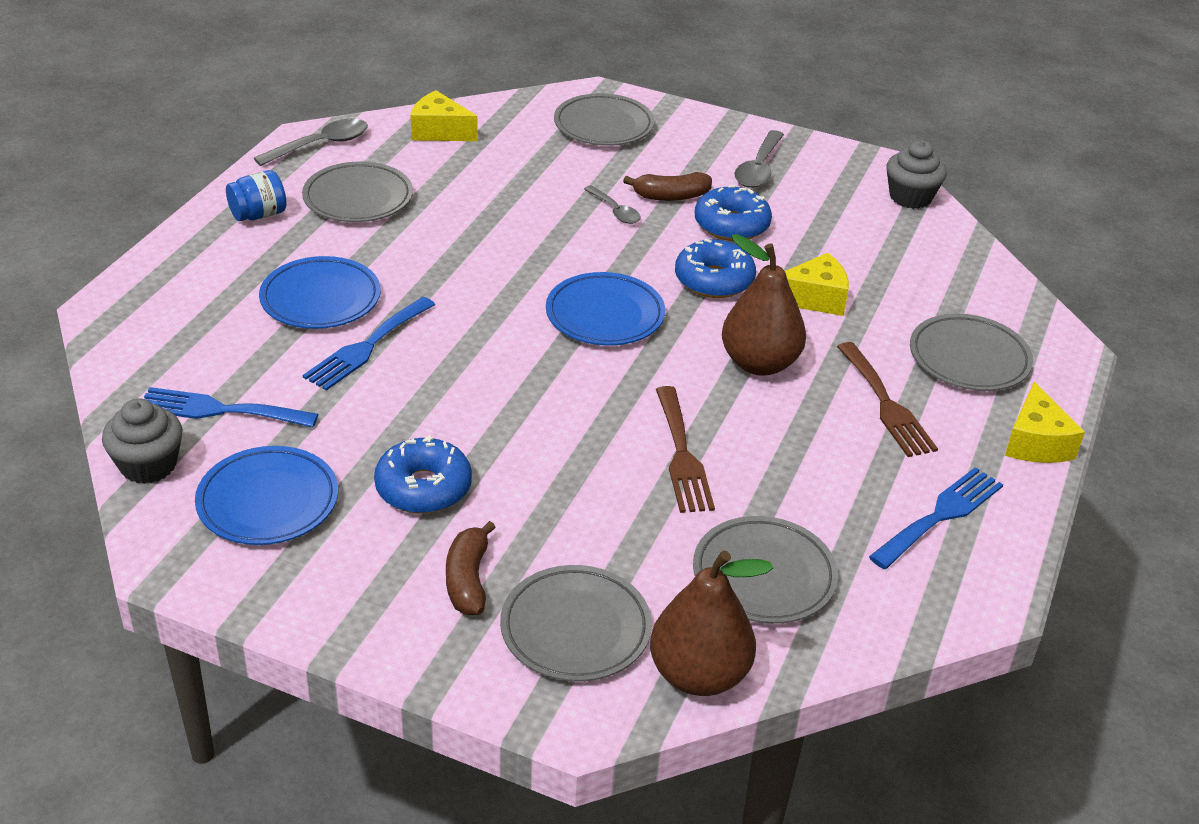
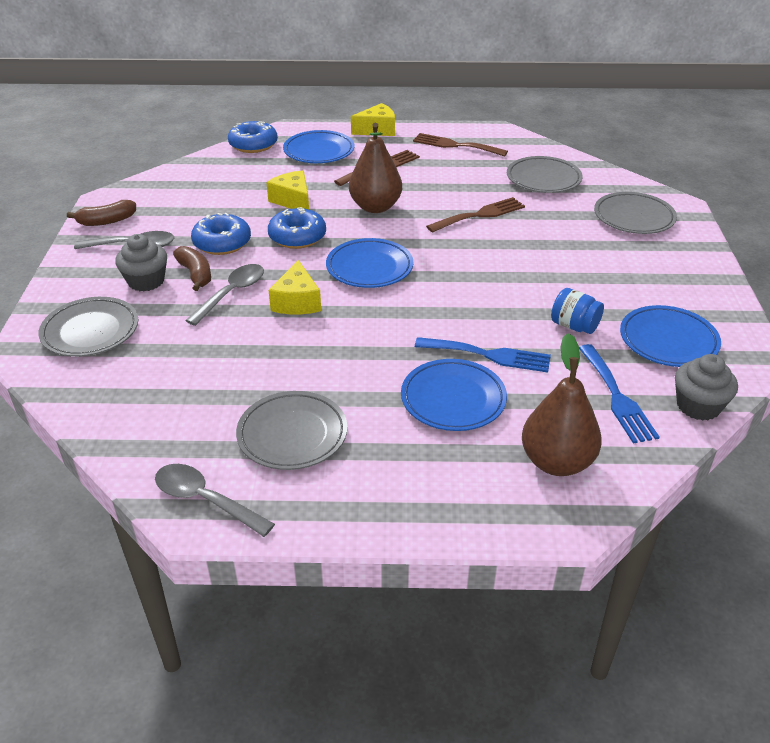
camera: 110 degrees left, 0 degrees up
blue jar [226,170,286,221] -> blue jar moved to [551,288,604,334]
blue donut [374,435,472,514] -> blue donut moved to [228,121,278,153]
yellow cheese [410,90,478,141] -> yellow cheese moved to [268,260,321,314]
brown banana [446,521,496,615] -> brown banana moved to [67,200,136,226]
grey spoon [584,185,641,224] -> grey spoon [185,264,264,326], size x1.55
brown pear [650,551,773,696] -> brown pear moved to [522,333,602,476]
blue fork [869,467,1003,569] -> brown fork [413,133,508,157]
grey cupcake [887,140,947,209] -> grey cupcake moved to [115,234,167,291]
grey plate [910,314,1033,391] -> blue plate [283,130,354,163]

